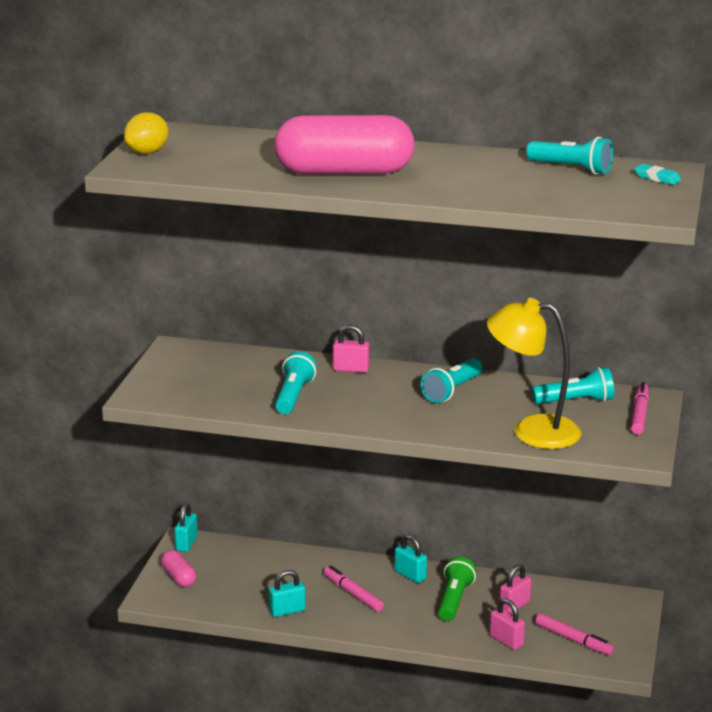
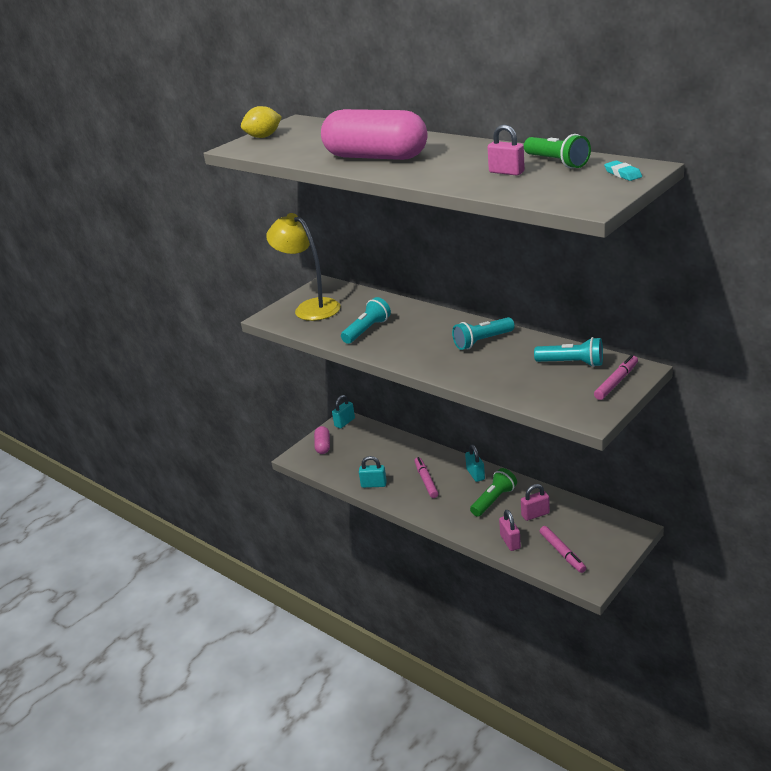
camera: 30 degrees right, 5 degrees up
pink padlock [333,325,370,373] -> pink padlock moved to [487,124,525,176]
yellow lamp [487,298,581,449] -> yellow lamp moved to [266,213,341,321]
turquoise flashlight [526,137,613,175] -> green flashlight [524,134,591,168]

